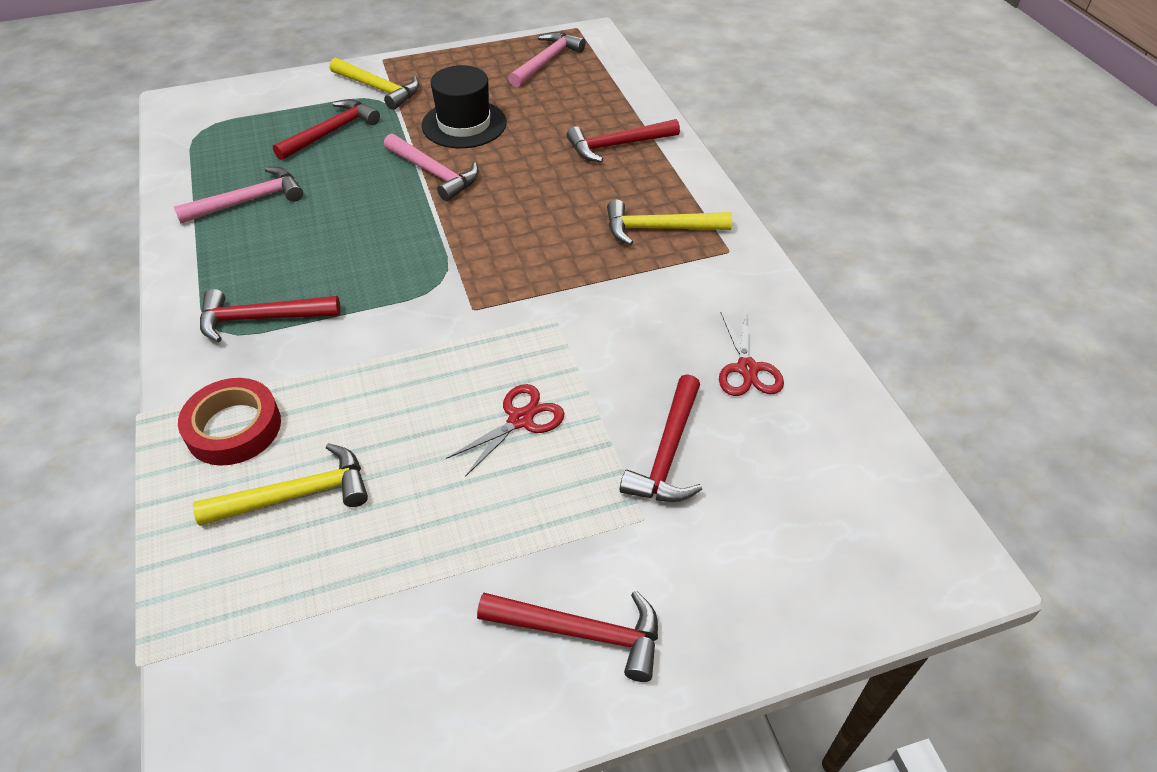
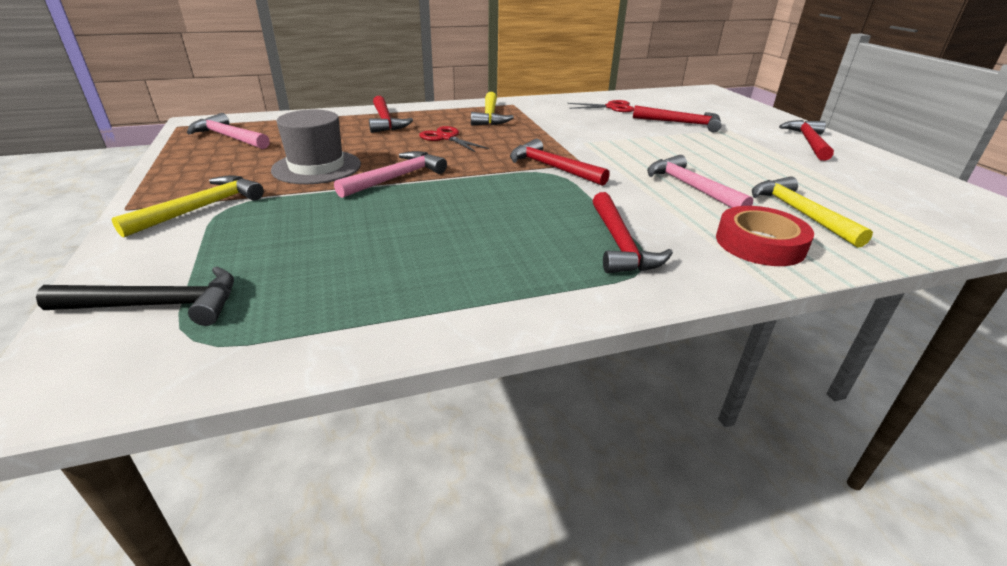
camera: 90 degrees left, 15 degrees down
pink hammer [174,167,303,223] -> pink hammer moved to [647,155,753,208]
red hammer [273,99,380,160] -> red hammer moved to [510,139,610,186]
black hat [422,65,506,148] -> grey hat [271,109,361,184]
red scissors [446,384,565,477] -> red scissors moved to [419,126,489,152]
none -> black hammer [36,266,234,326]

